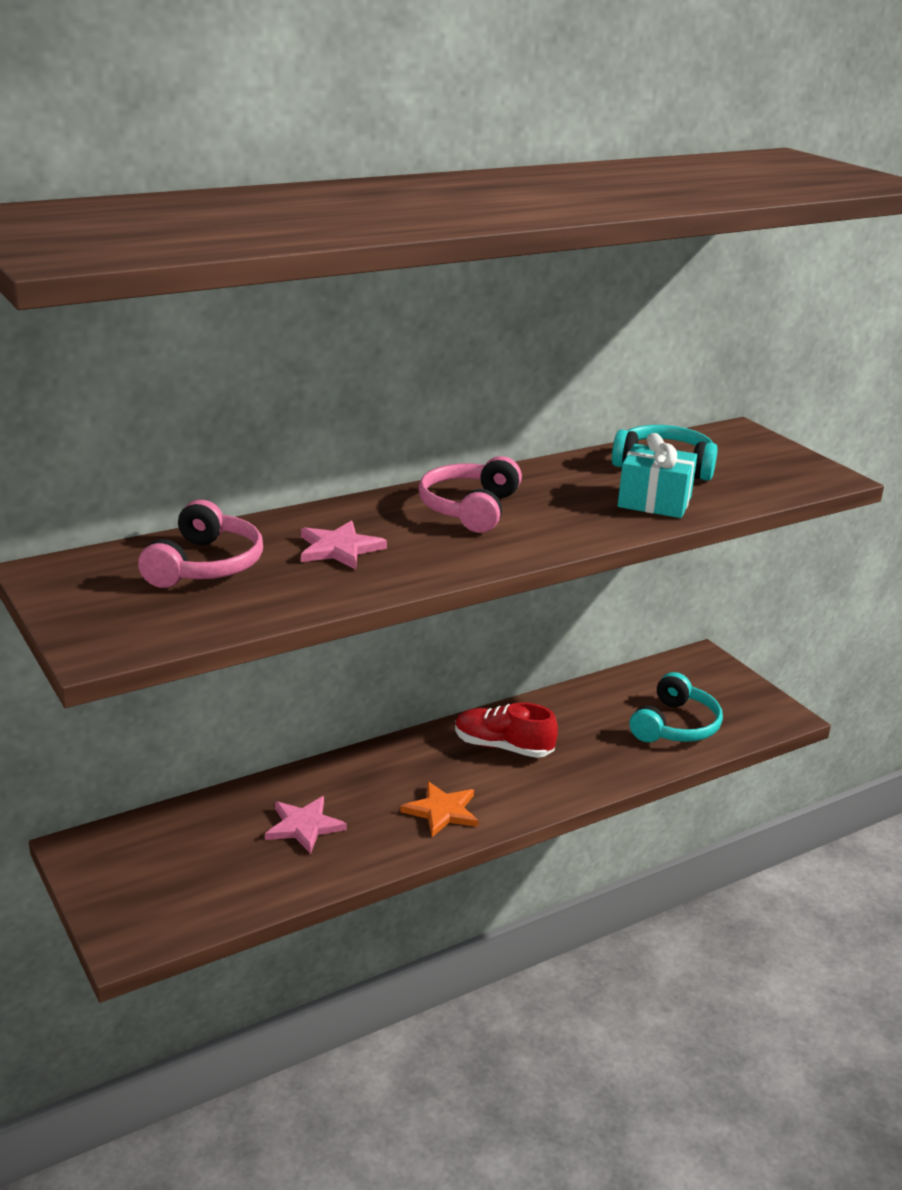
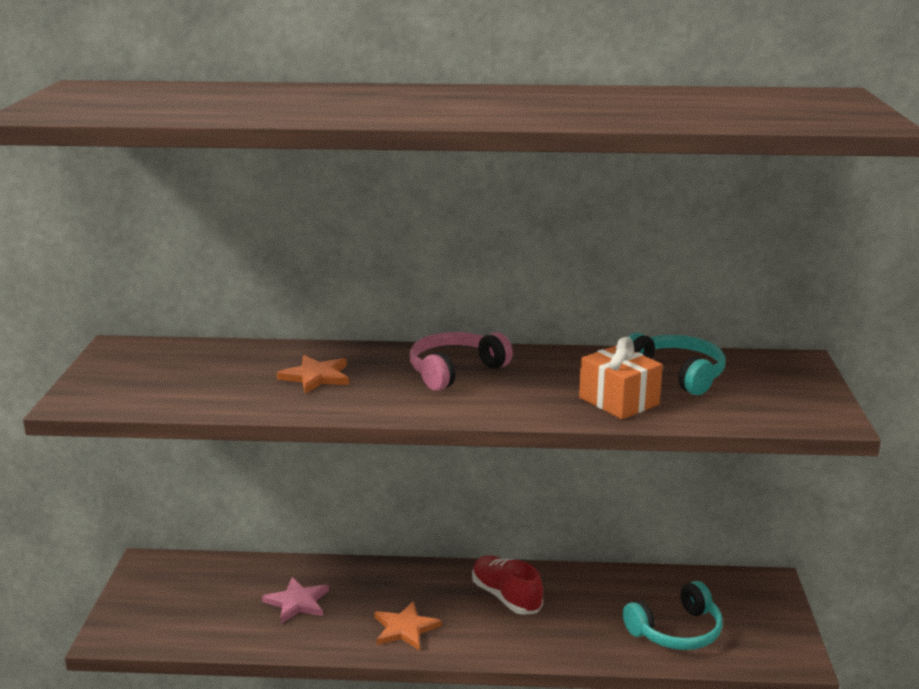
camera: 35 degrees right, 5 degrees down
pink headphones [138,500,263,588] -> none
pink star [301,521,387,570] -> orange star [277,355,349,394]
turquoise gift [618,433,697,518] -> orange gift [579,337,663,419]

